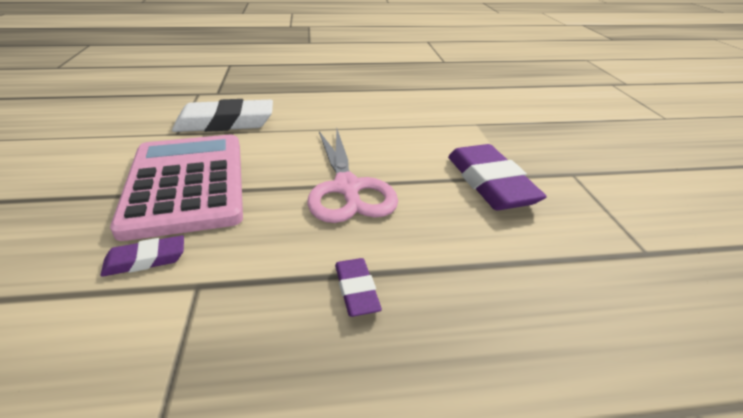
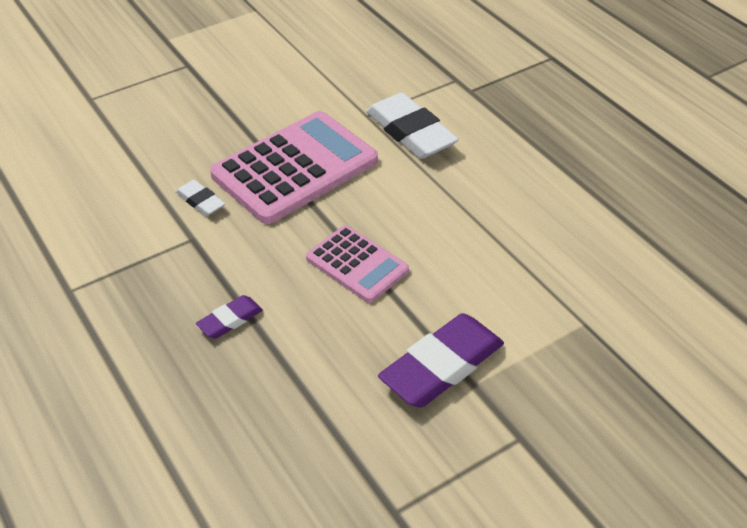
camera: 65 degrees right, 10 degrees up
purple eraser [101,235,184,277] -> white eraser [176,180,225,216]
pink scissors [307,130,398,223] -> pink calculator [306,225,409,303]

